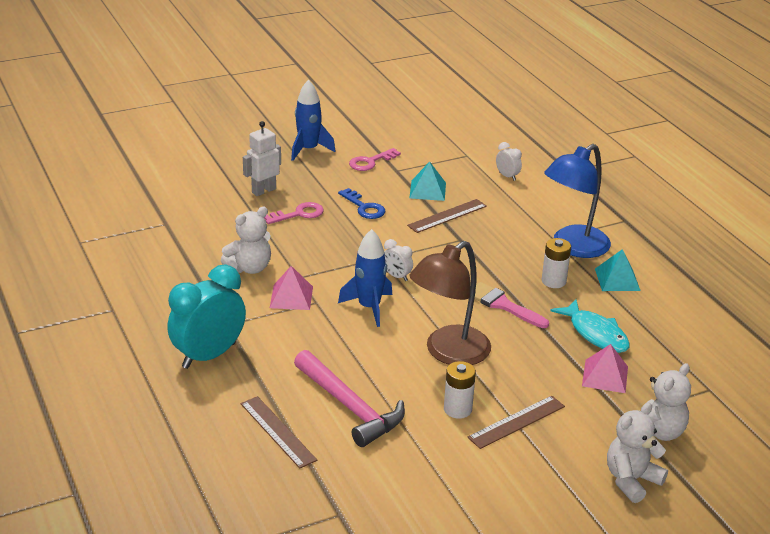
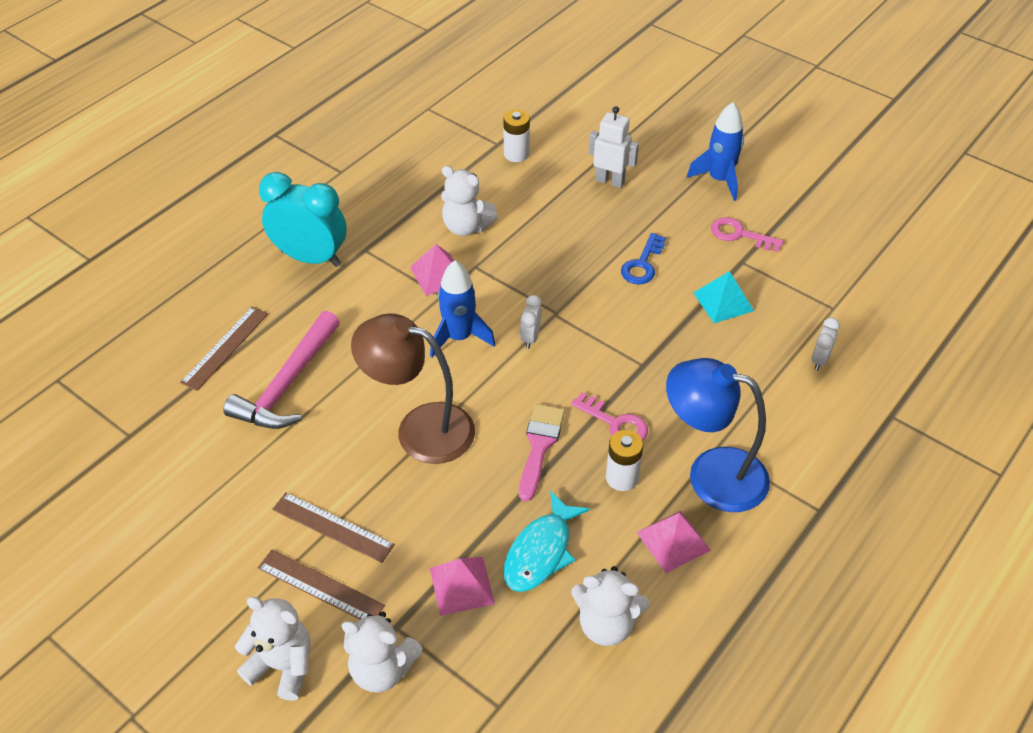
camera: 65 degrees right, 15 degrees up
pink key [264,202,324,224] -> pink key moved to [571,392,648,440]
brown ruler [407,199,487,233] -> brown ruler moved to [258,550,385,619]
white battery [444,361,476,419] -> white battery moved to [503,110,530,162]
turquoise pyramid [595,249,641,291] -> pink pyramid [637,511,711,573]
none -> white teddy bear [571,566,650,646]

